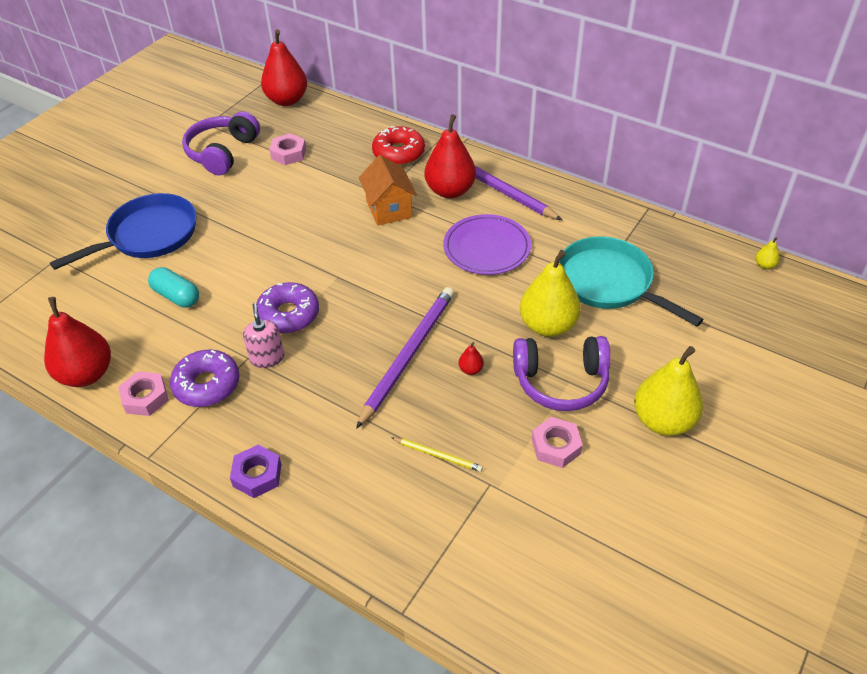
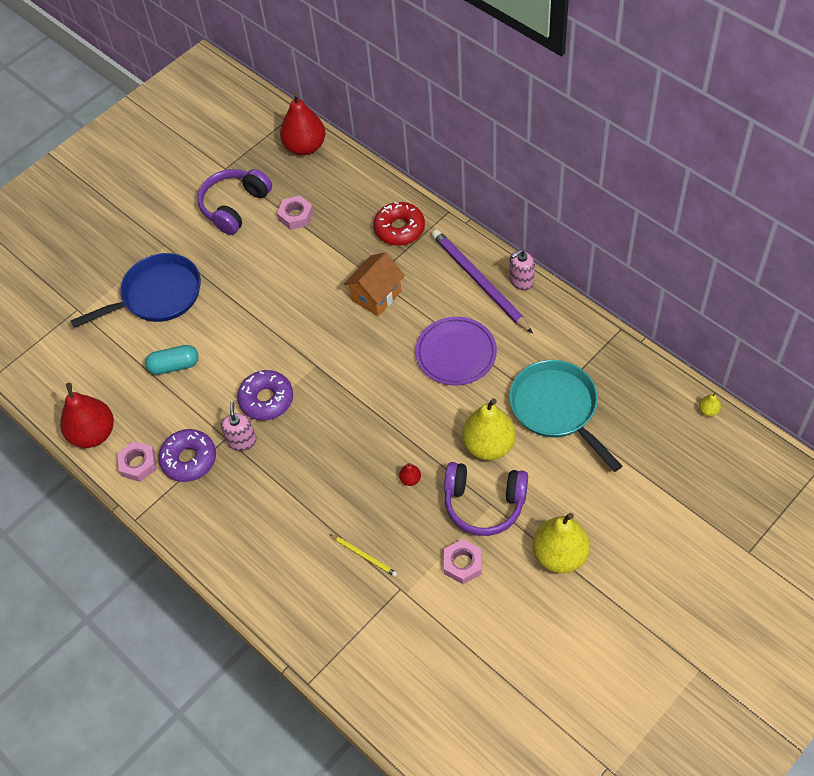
camera: 15 degrees right, 10 degrees up
turquoise capsule [148,267,199,308] -> turquoise capsule turned 60 degrees counterclockwise [145,345,199,375]
purple nut [230,445,281,498] -> none
purple pencil [356,287,454,429] -> none
orange house [359,155,417,226] -> orange house turned 45 degrees clockwise [344,253,405,316]
red pear [425,114,476,199] -> none
none -> pink soap dispenser [509,249,535,291]

